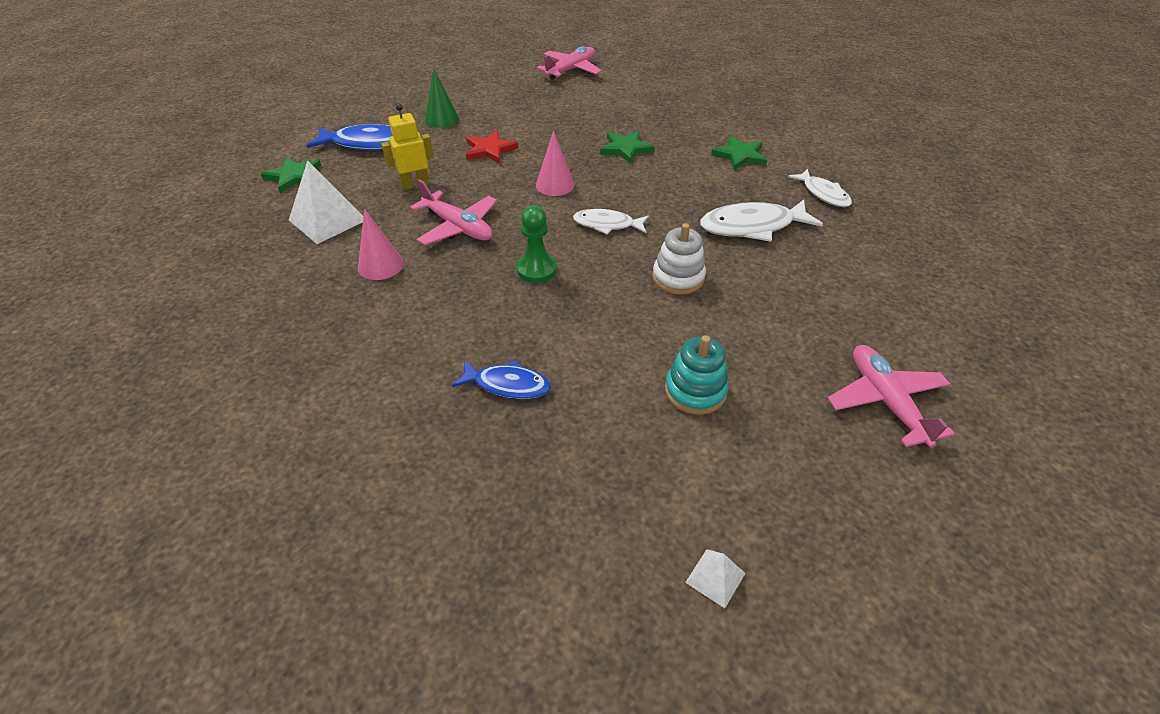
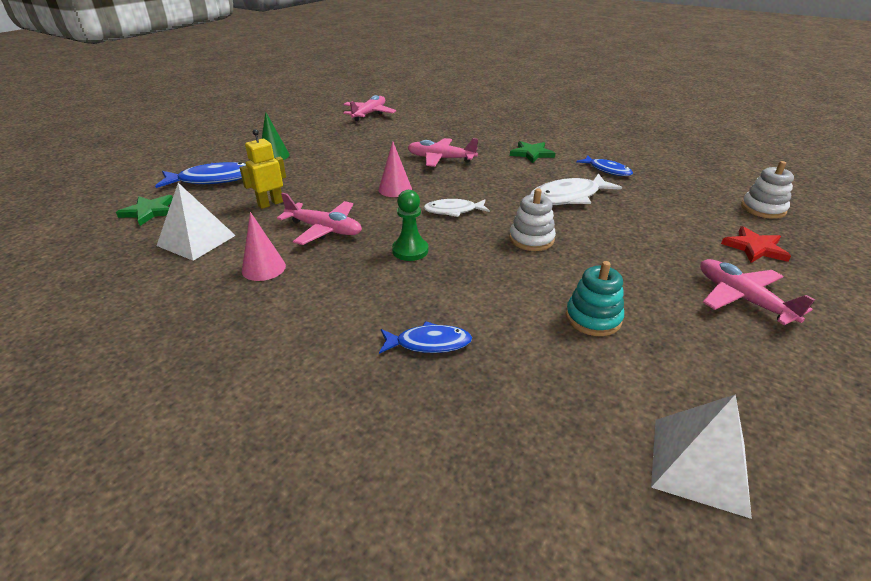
camera: 15 degrees left, 10 degrees down
red star [466,130,519,164] -> red star moved to [721,226,791,263]
green star [600,131,655,163] -> pink plane [407,138,478,167]
white pyramid [685,549,745,608] -> white pyramid [651,394,752,519], size x2.07
white fish [788,169,852,207] -> blue fish [576,155,633,176]
none -> white stacking toy [741,161,794,219]

